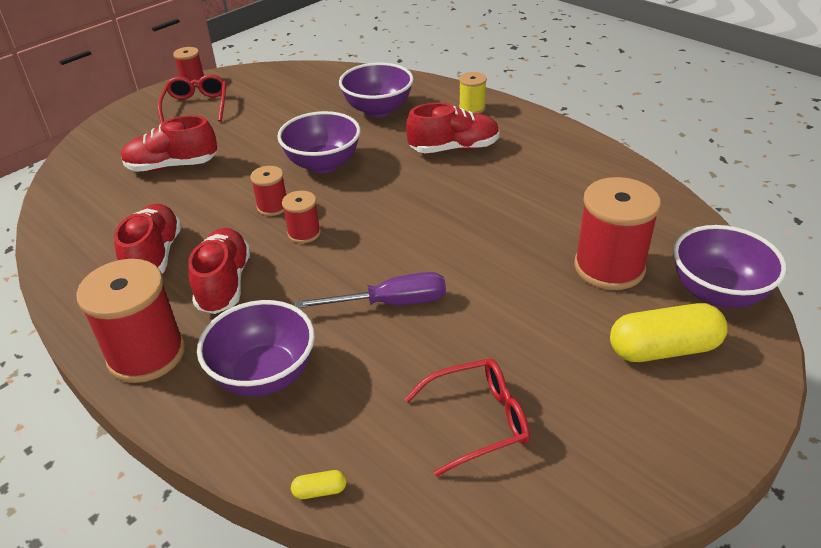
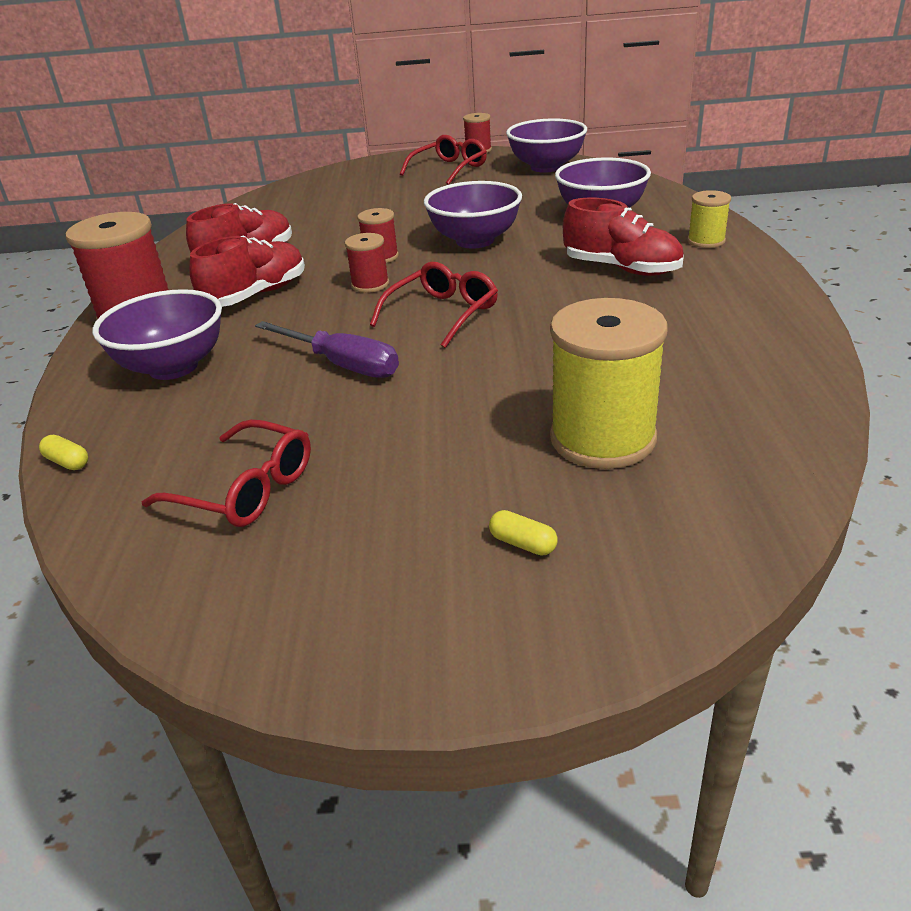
camera: 45 degrees right, 5 degrees down
red shoe [121,115,217,172] -> none
red spool [574,177,661,290] -> yellow spool [550,298,668,469]
yellow capsule [610,303,728,362] -> yellow capsule [489,510,558,556], size x0.41
purple bowl [673,225,787,308] -> purple bowl moved to [506,118,587,173]
none -> red glasses [370,262,498,348]

